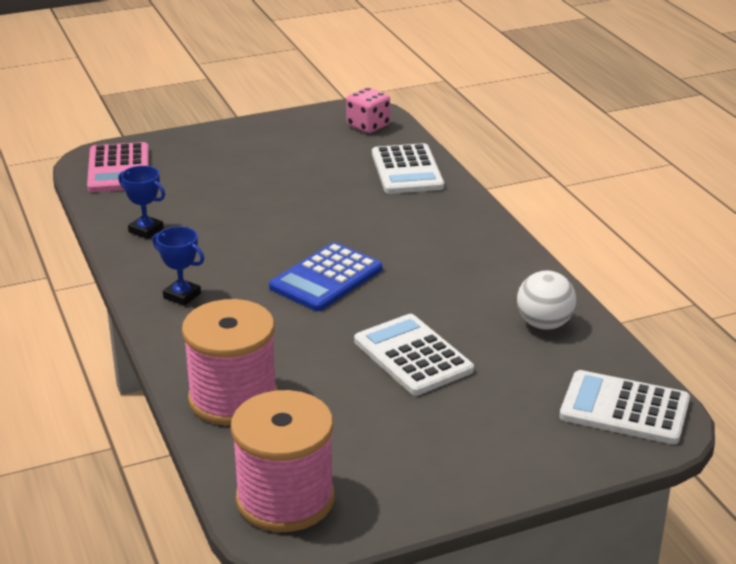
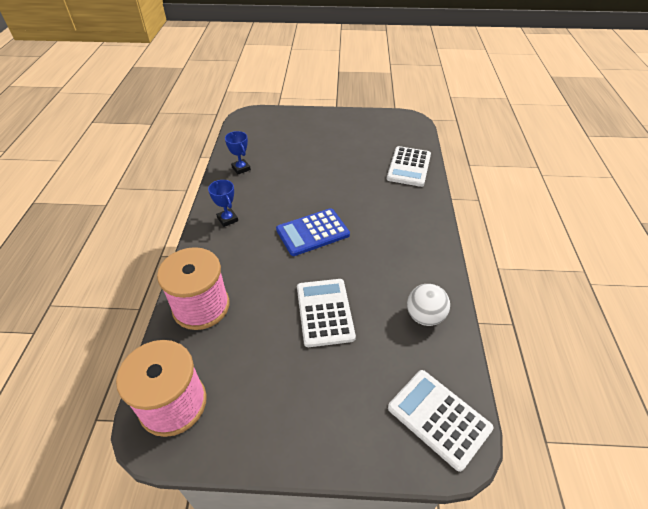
camera: 25 degrees right, 15 degrees up
pink calculator [87,142,149,192] -> none
pink dice [346,87,390,133] -> none

